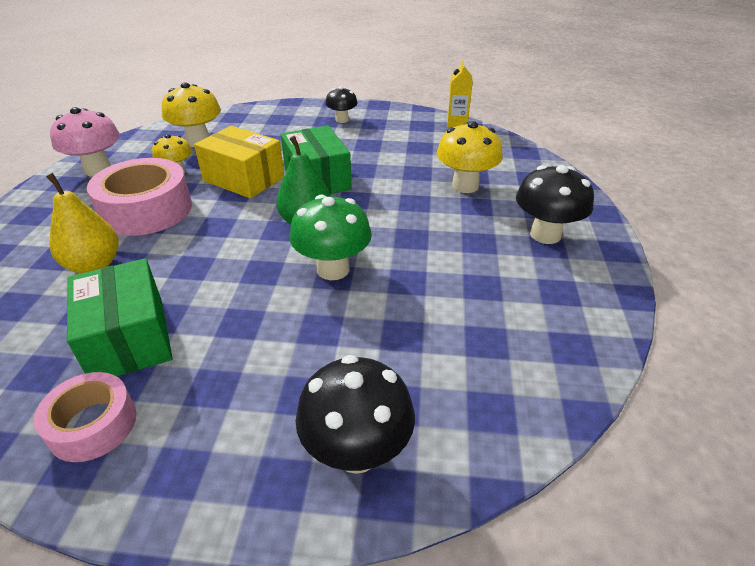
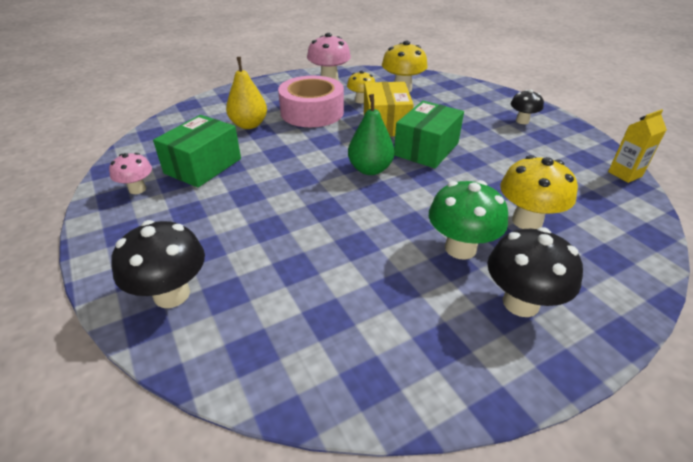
camera: 55 degrees right, 0 degrees up
pink tape [34,372,137,462] -> pink mushroom [109,153,152,194]
green mushroom [290,195,372,280] -> green mushroom moved to [429,180,508,259]

